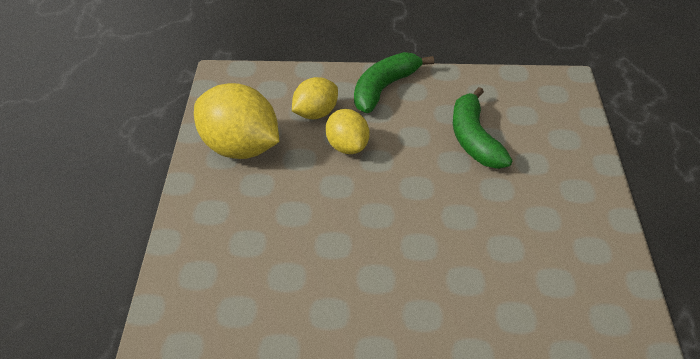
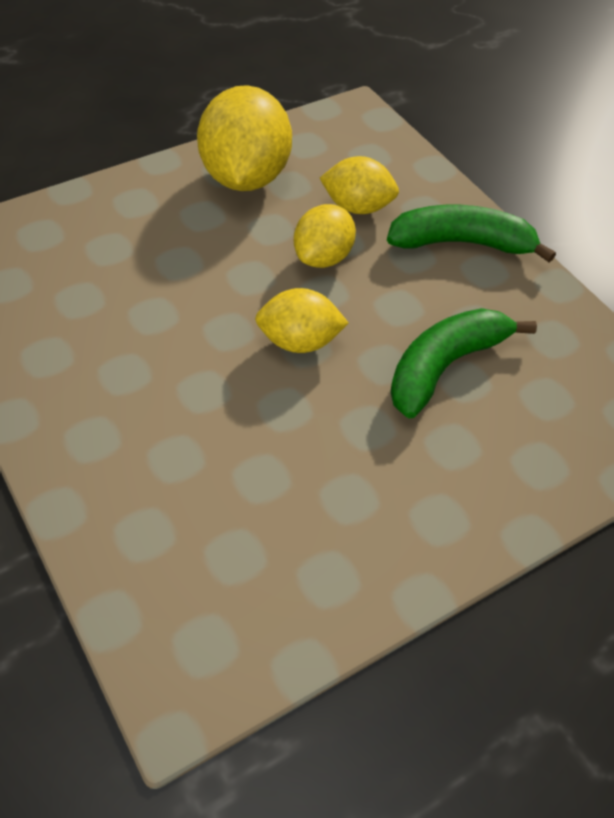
camera: 55 degrees right, 10 degrees up
none -> yellow lemon [255,288,349,353]

